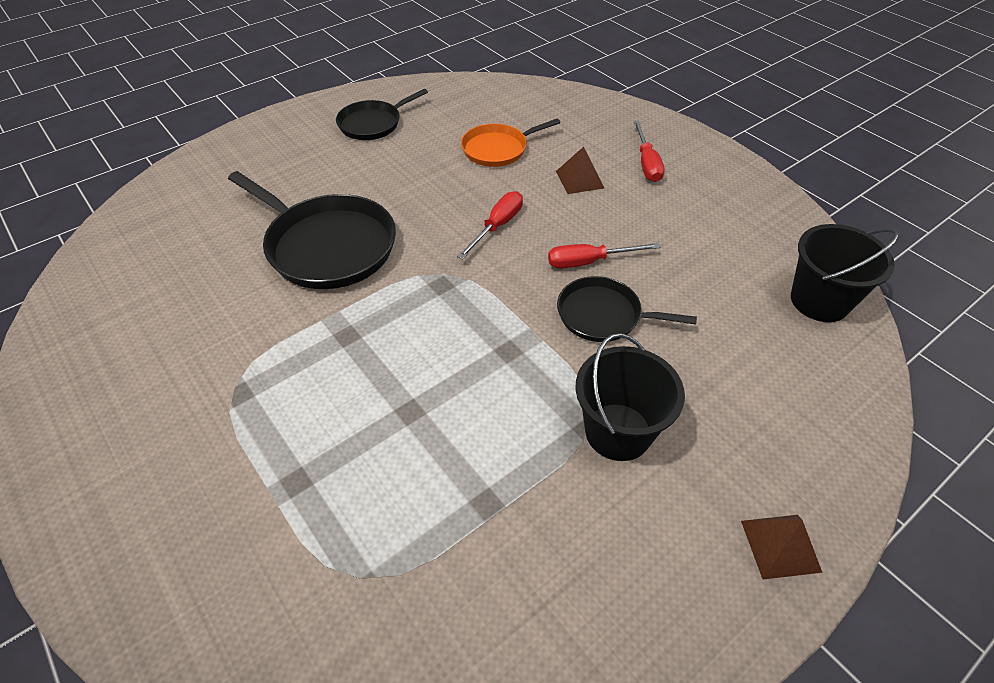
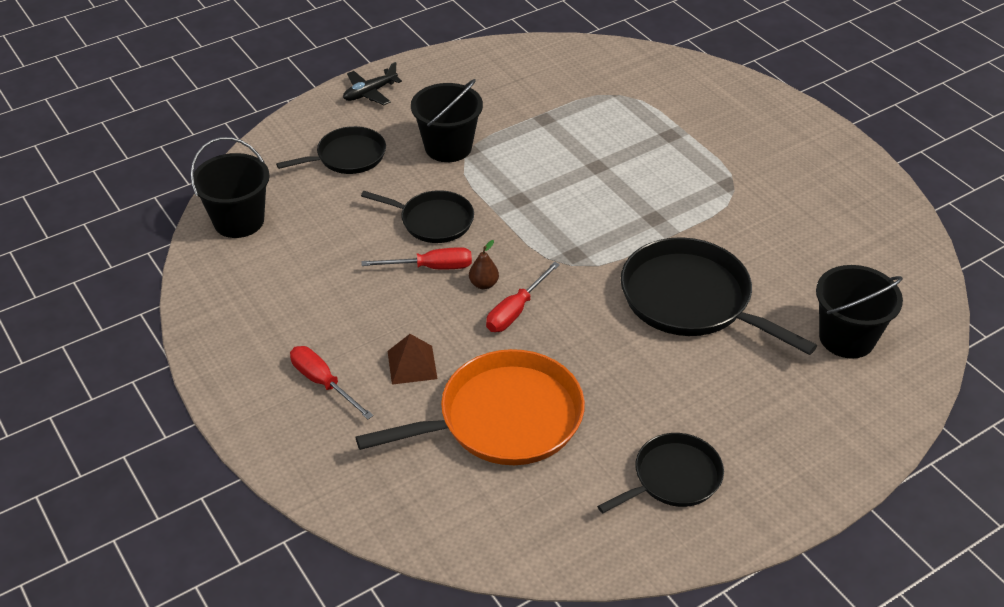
camera: 175 degrees left, 5 degrees down
orange pan [461,118,560,167] -> orange pan [356,349,585,465], size x1.68
red screwdriver [633,120,665,182] -> red screwdriver turned 45 degrees counterclockwise [290,346,374,419]
brown pyramid [741,515,822,579] -> black plane [343,62,402,105]
none -> black pan [276,126,386,174]
none -> brown pear [469,240,499,289]
none -> black bucket [816,265,903,359]

